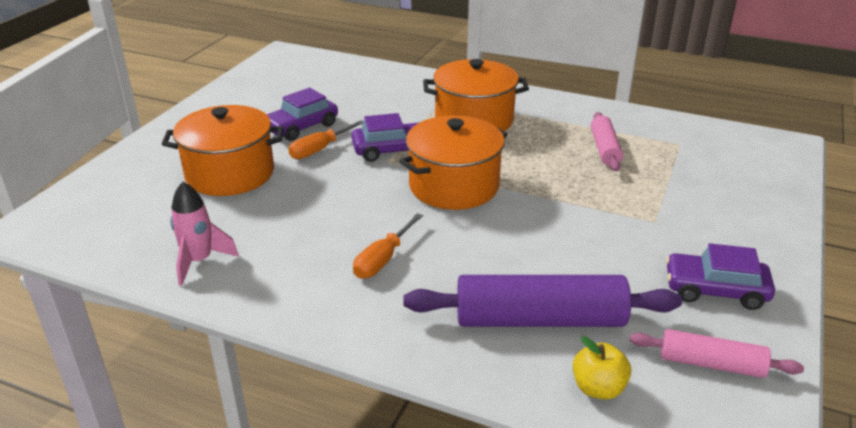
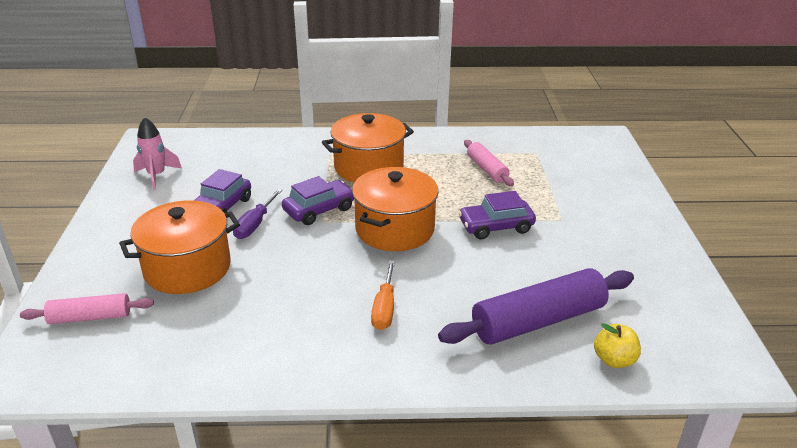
camera: 25 degrees left, 0 degrees up
pink rocket [170,181,239,286] -> pink rocket moved to [133,117,182,190]
orange screwdriver [288,120,364,159] -> purple screwdriver [233,189,282,239]
pink rolling pin [630,329,804,378] -> pink rolling pin moved to [20,293,154,324]
purple car [666,243,775,310] -> purple car moved to [458,191,536,239]

